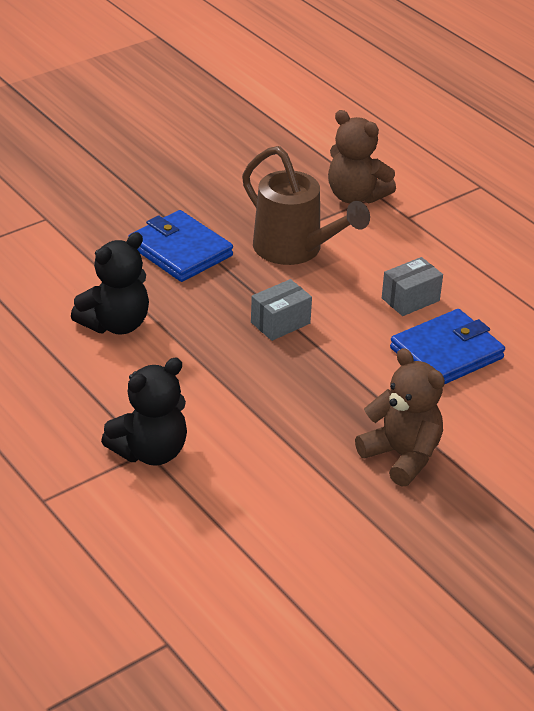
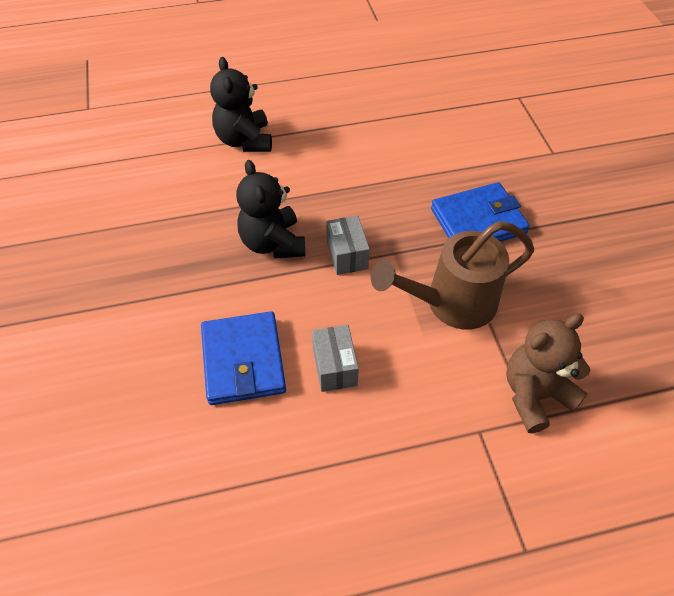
camera: 115 degrees right, 15 degrees up
black teddy bear [71,232,149,334] -> black teddy bear moved to [236,160,305,258]
brown teddy bear [355,348,445,487] -> none

